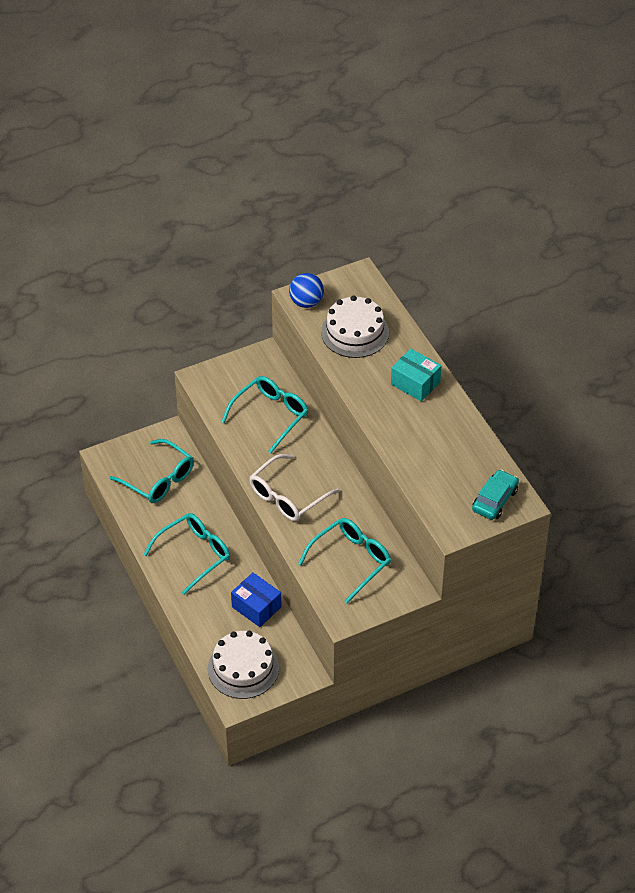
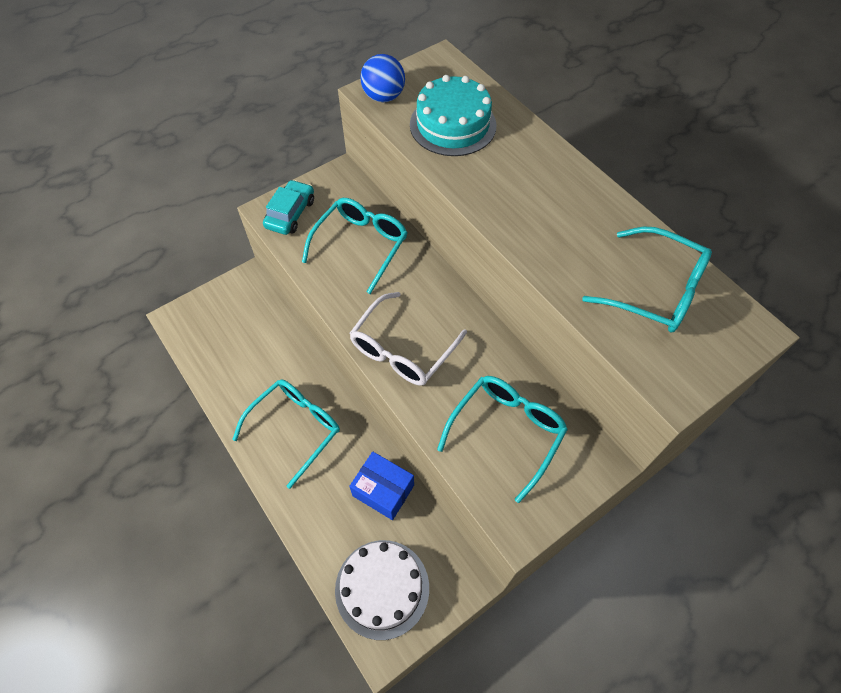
camera: 10 degrees left, 10 degrees up
turquoise glasses [109,439,194,503] -> turquoise glasses moved to [582,226,712,333]
white cake [321,296,389,358] -> turquoise cake [410,75,496,156]
turquoise box [391,349,441,402] -> none
turquoise car [472,470,519,520] -> turquoise car moved to [263,180,314,235]

